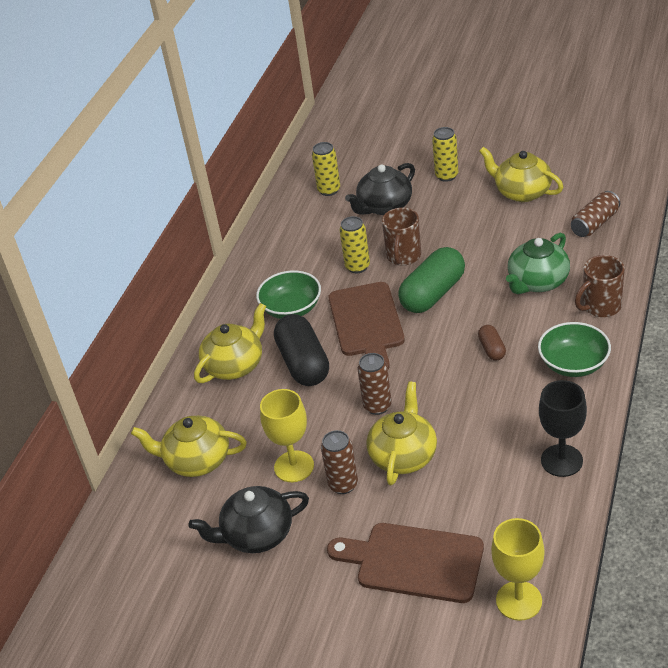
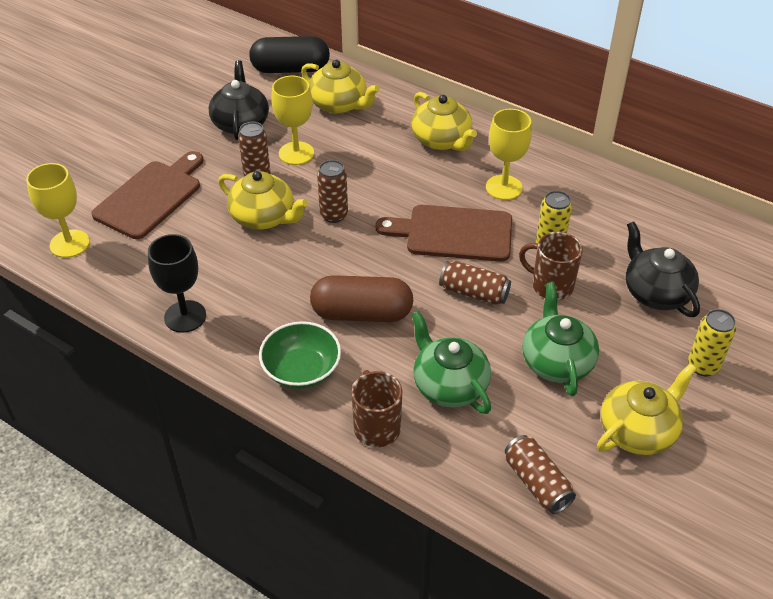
camera: 100 degrees right, 5 degrees up
yellow teapot [131,416,247,477] -> yellow teapot turned 105 degrees clockwise [301,60,380,114]
green bowl [256,270,321,319] -> yellow goblet [486,109,532,200]
black capsule [274,314,329,386] -> black capsule moved to [249,36,330,73]
yellow can [312,142,340,196] -> none
green capsule [398,247,465,313] -> brown can [439,261,511,305]
brown capsule [478,325,506,361] -> brown capsule [310,275,414,322], size x2.06
none -> green teapot [522,282,599,396]

